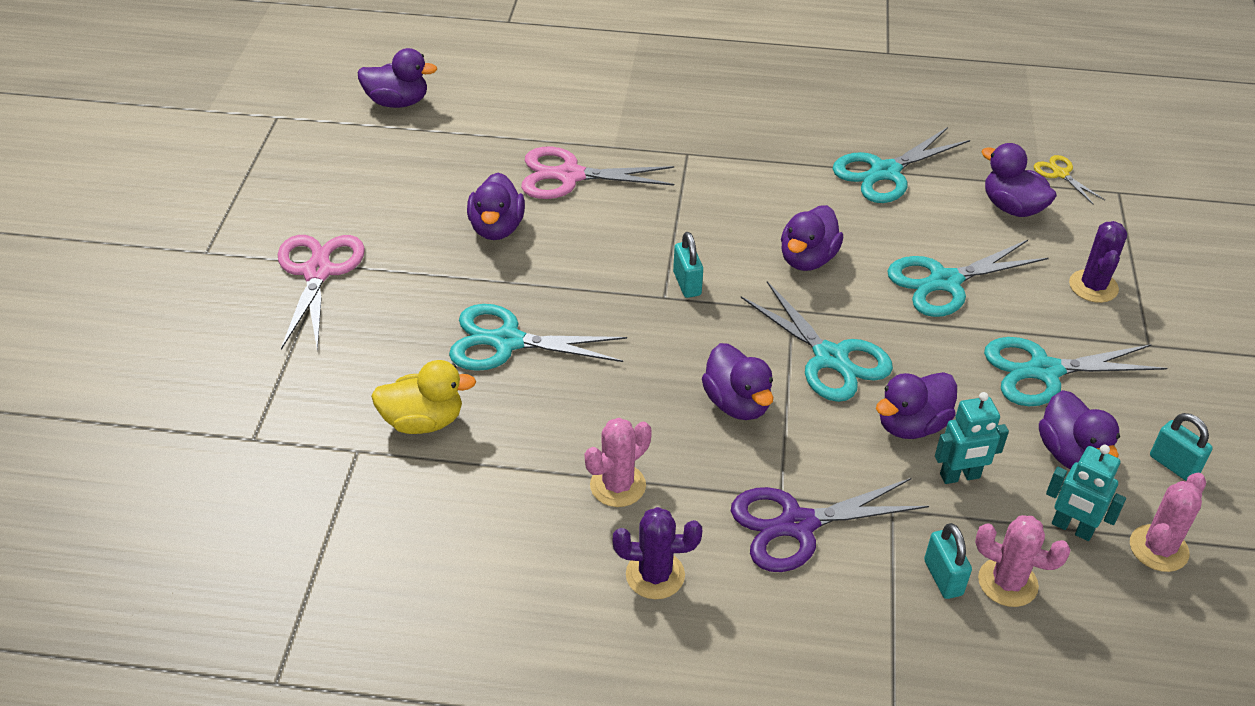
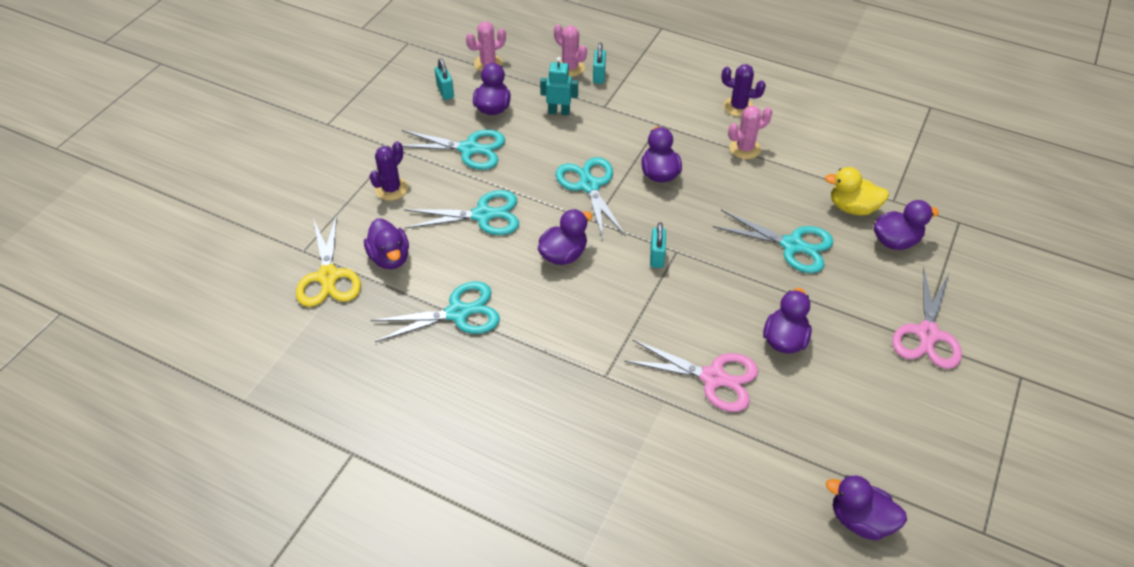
camera: 160 degrees left, 5 degrees up
purple scissors [731,478,929,572] -> none
purple duck [876,372,957,439] -> purple duck moved to [874,200,939,250]
yellow scissors [1034,155,1105,204] -> yellow scissors [296,214,361,307], size x1.94
turquoise robot [1046,445,1126,541] -> none

